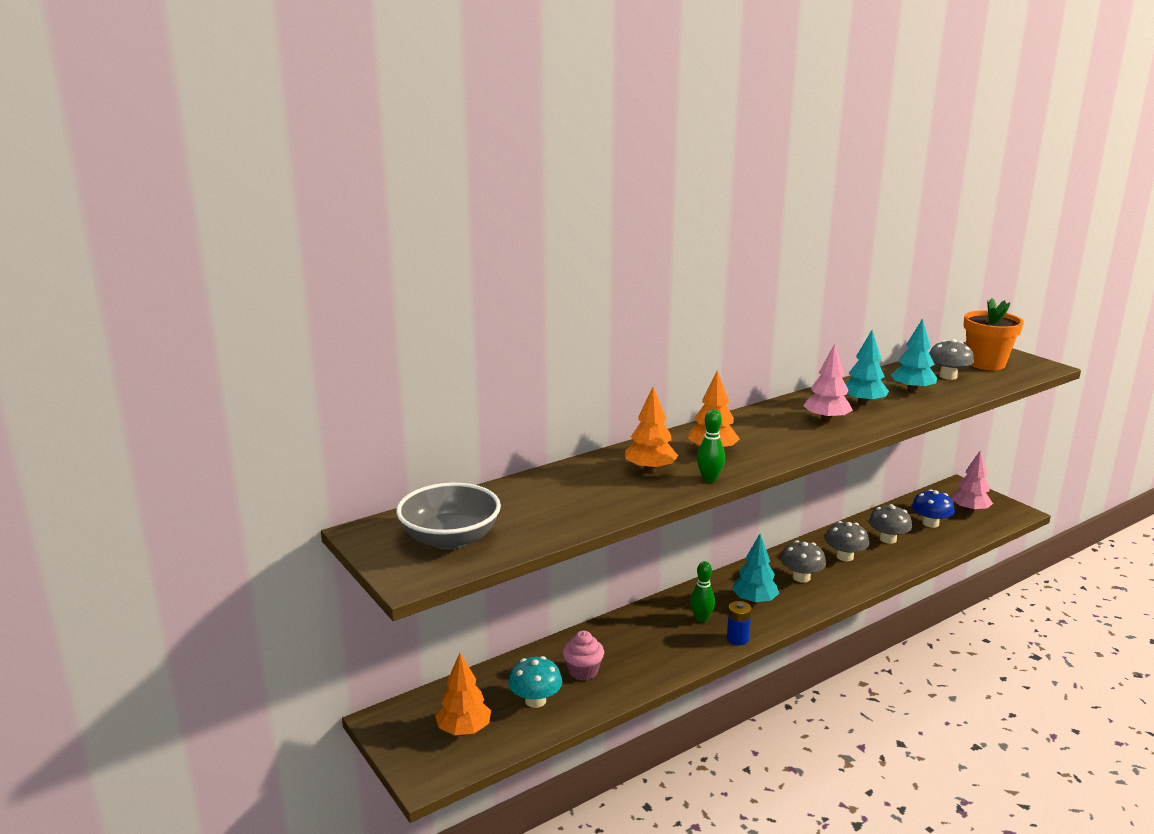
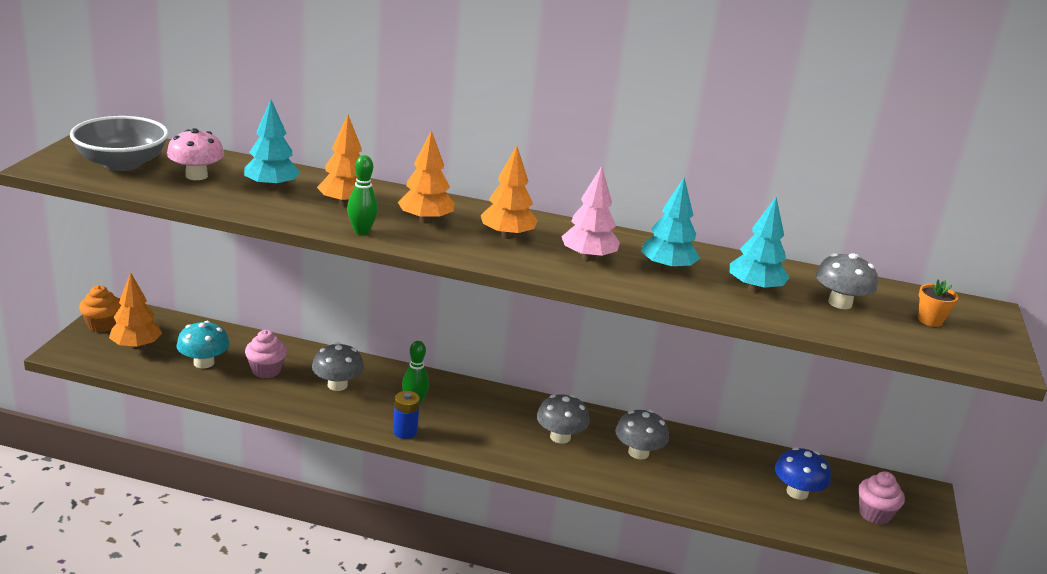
camera: 45 degrees right, 5 degrees up
turquoise tree [732,534,779,604] -> turquoise tree moved to [244,99,300,190]
grey mushroom [869,504,912,544] -> grey mushroom moved to [312,342,364,391]
pink tree [951,451,993,513] -> pink cupcake [858,471,905,525]
orange flower pot [964,298,1024,370] -> orange flower pot [918,280,958,327], size x0.46
none -> orange cupcake [79,285,121,332]
none -> pink mushroom [167,128,224,180]
none -> orange tree [481,146,538,239]

